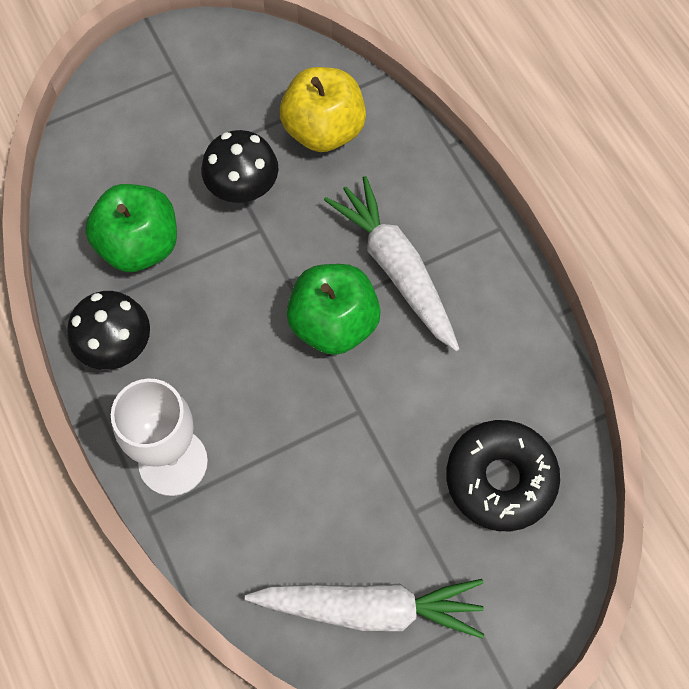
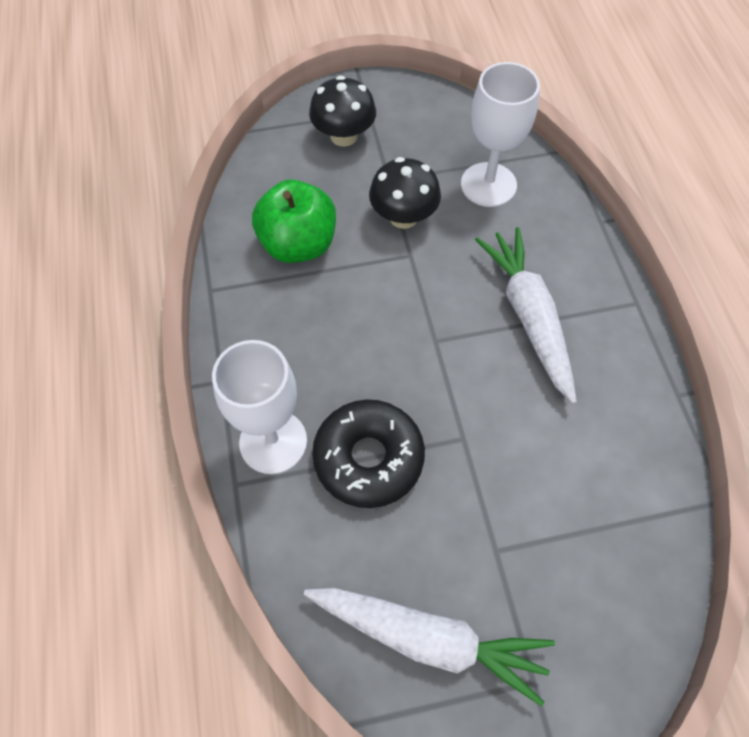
camera: 15 degrees right, 5 degrees down
black mushroom [67,291,150,370] -> black mushroom moved to [309,76,376,147]
yellow apple [280,67,366,152] -> white goblet [461,62,540,207]
green apple [287,264,381,355] -> none
black donut [446,420,560,531] -> black donut moved to [312,399,425,508]

